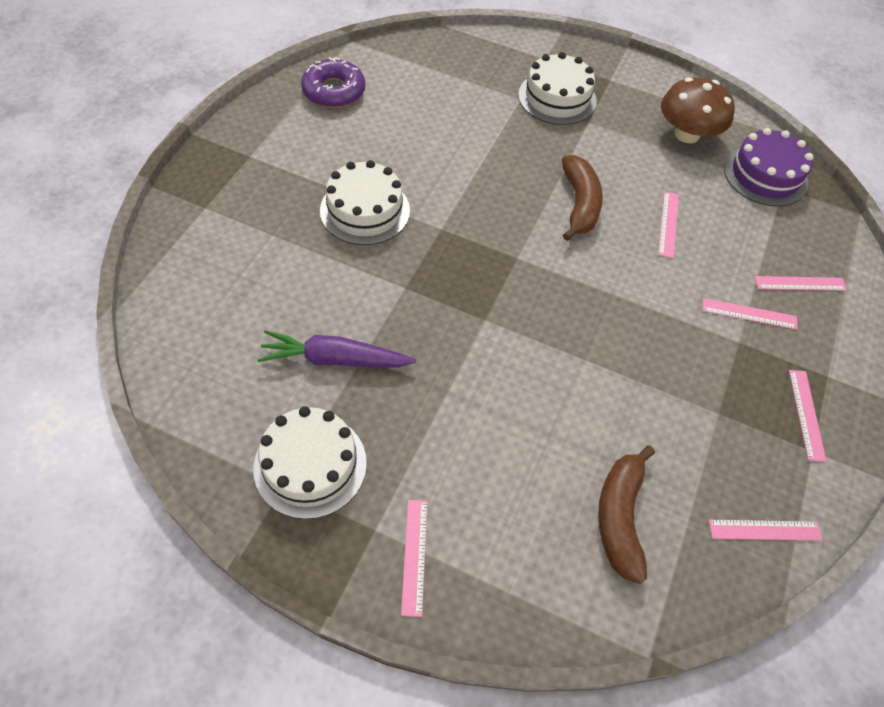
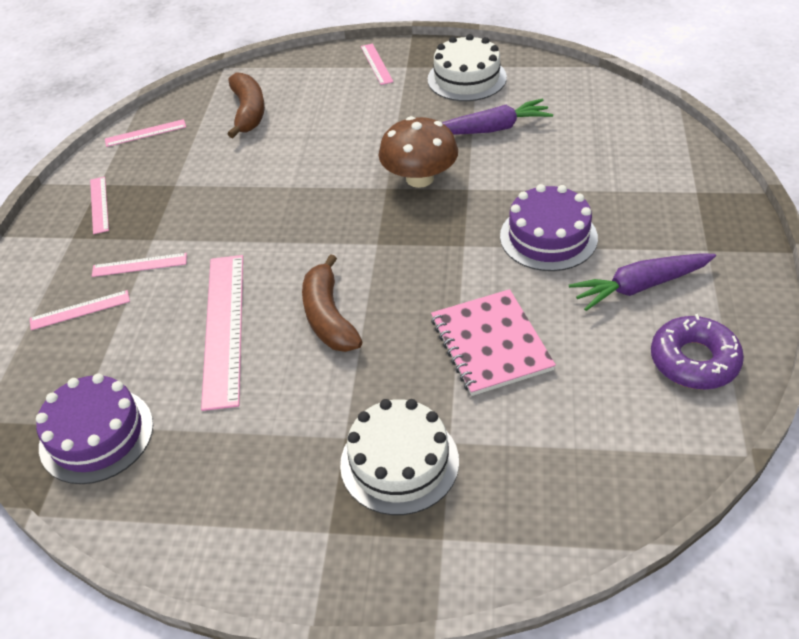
camera: 170 degrees right, 10 degrees down
white cake [320,160,410,245] -> purple cake [500,184,598,271]
pink ruler [658,192,679,258] -> pink ruler [201,255,243,411], size x2.00
brown mushroom [661,77,735,143] -> brown mushroom moved to [379,116,458,188]
none -> pink notebook [431,289,556,396]
none -> purple carrot [569,254,716,311]

